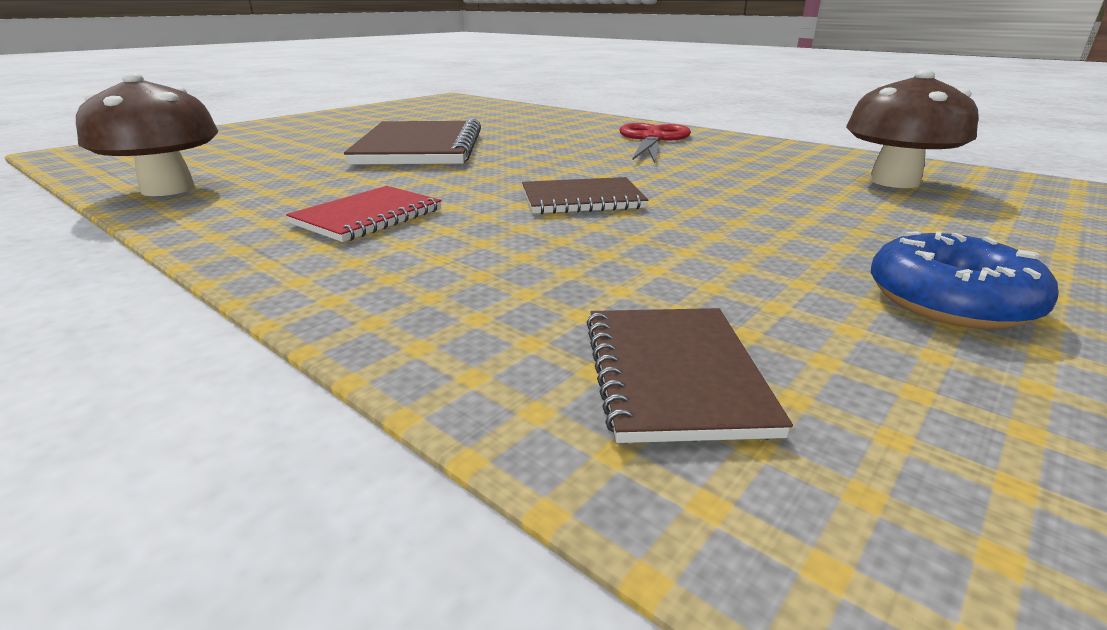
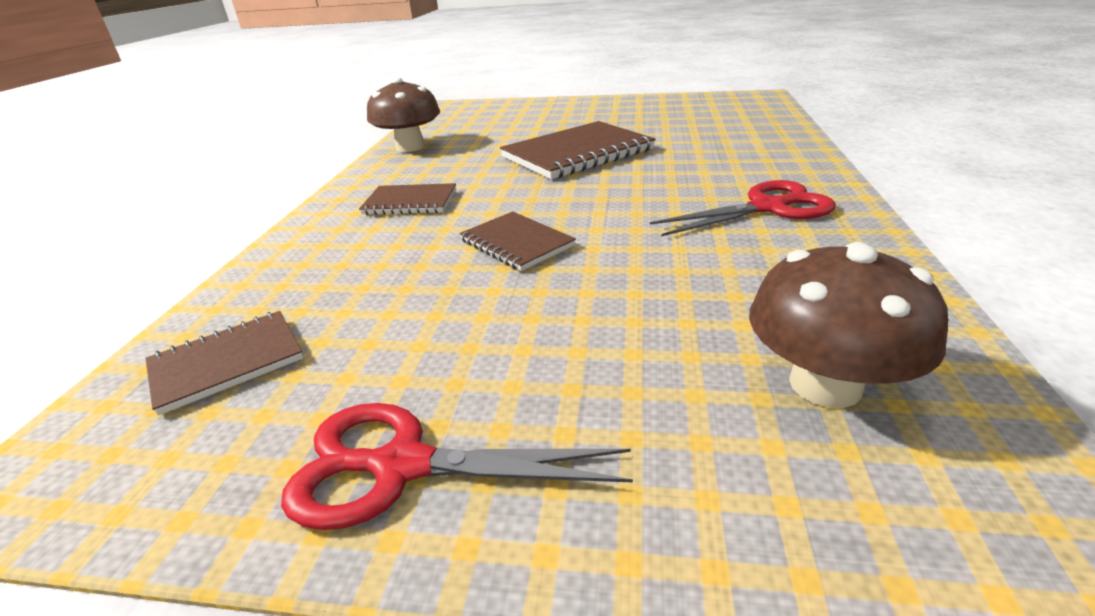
camera: 60 degrees right, 5 degrees up
red notebook [286,186,442,242] -> brown notebook [359,183,456,215]
blue donut [871,231,1058,329] -> red scissors [281,403,633,530]

